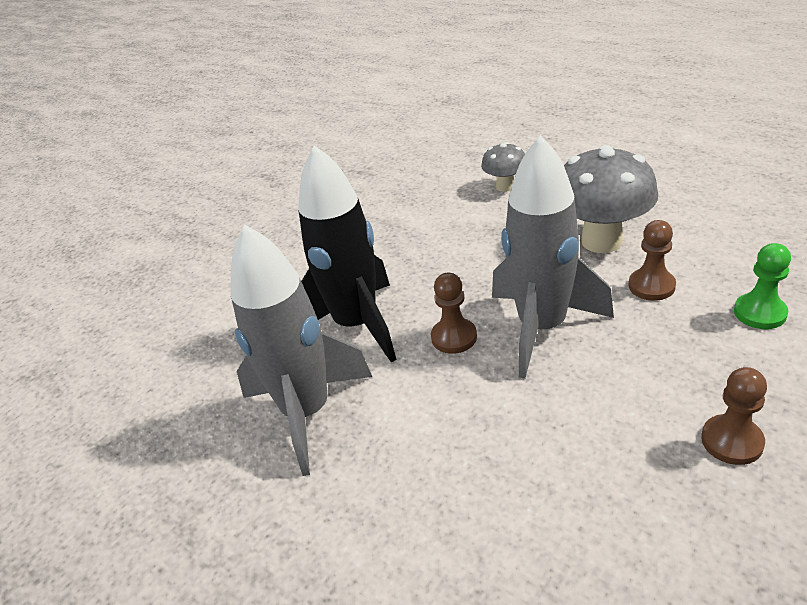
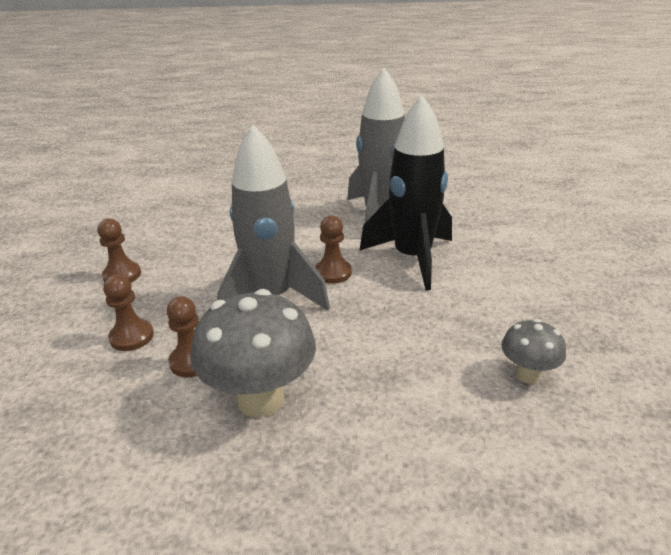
camera: 140 degrees right, 5 degrees down
grey mushroom [481,142,525,192] -> grey mushroom moved to [501,319,566,384]
green pawn [734,243,791,329] -> none
none -> brown pawn [103,274,154,351]

